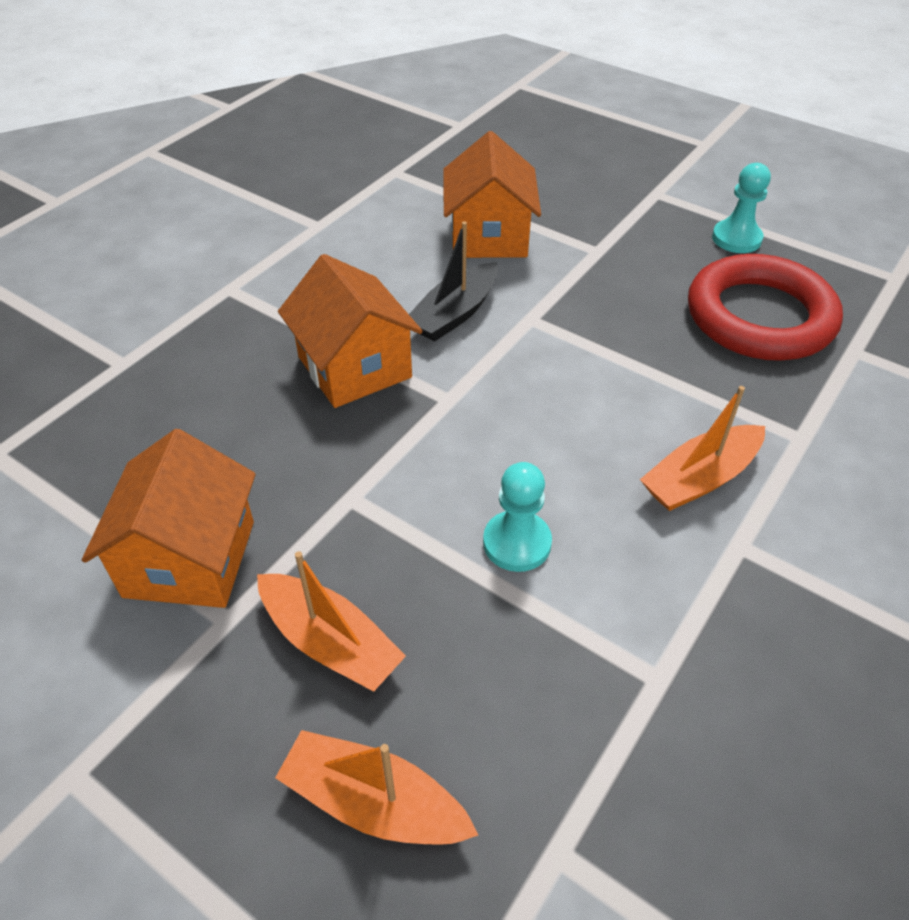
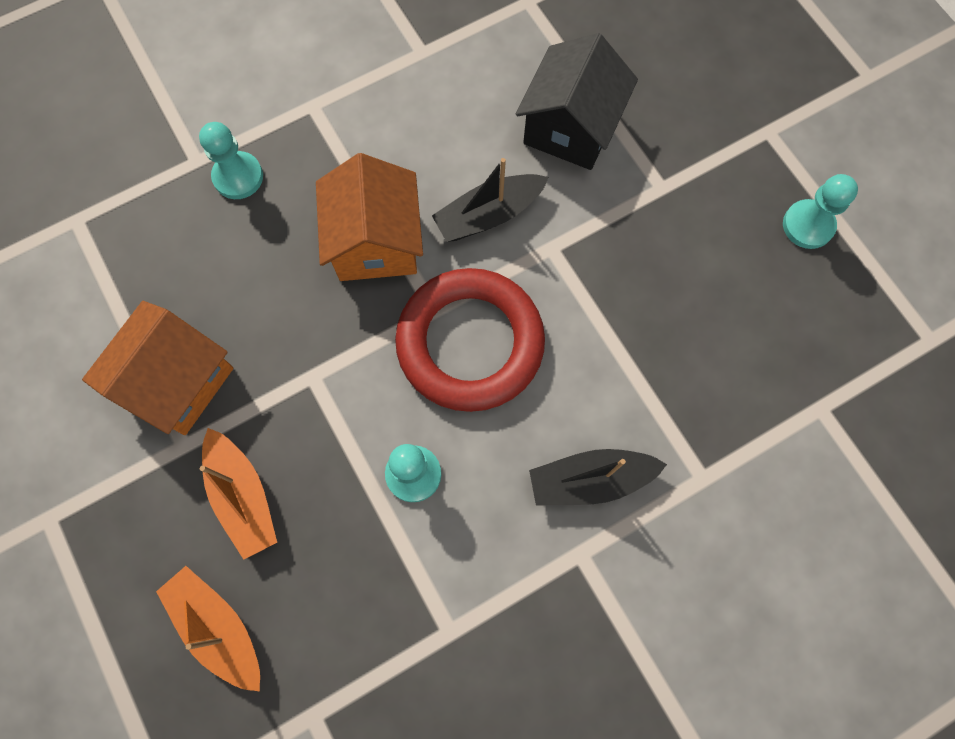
camera: 25 degrees right, 25 degrees up
orange house [443,131,541,258] -> black house [516,33,638,170]
orange boat [640,386,765,511] -> black boat [529,449,667,506]
red ring [688,254,843,361] -> red ring moved to [395,268,545,412]
none -> turquoise pawn [199,122,263,199]

